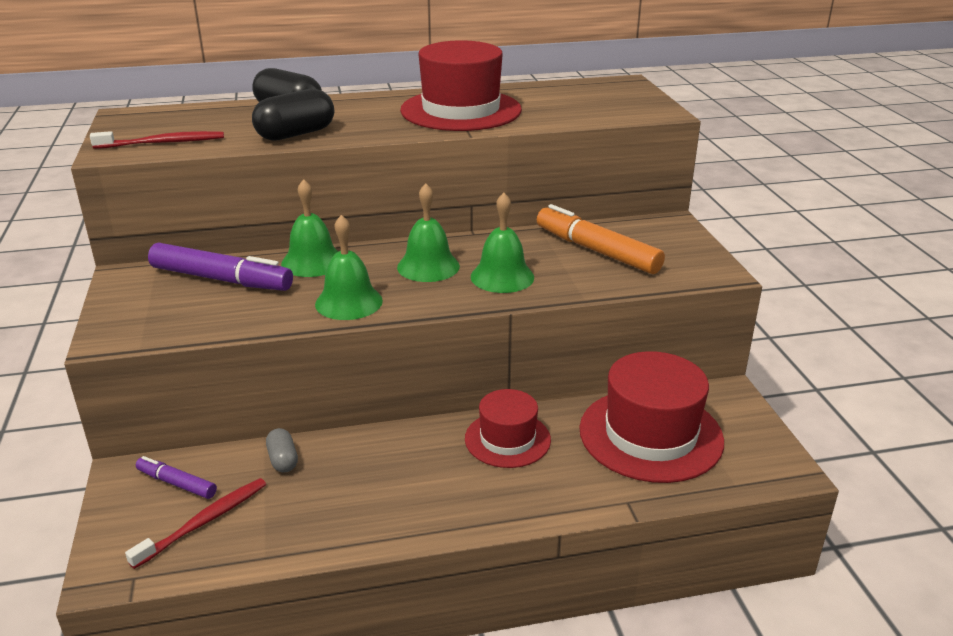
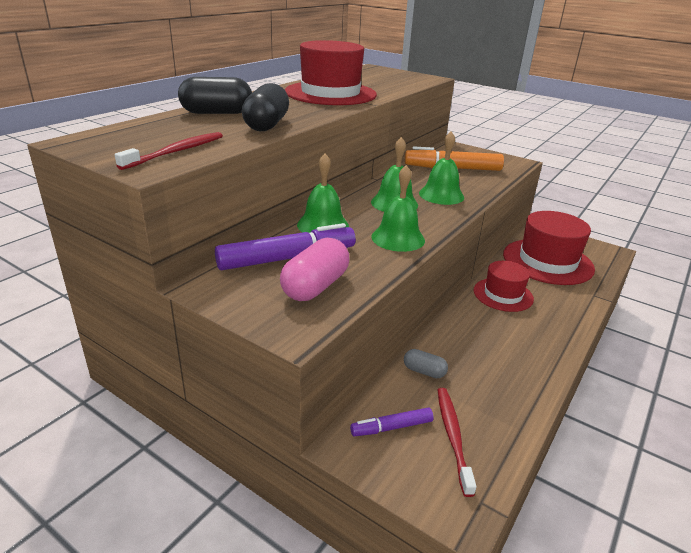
camera: 45 degrees left, 0 degrees up
none -> pink capsule [280,238,349,301]

